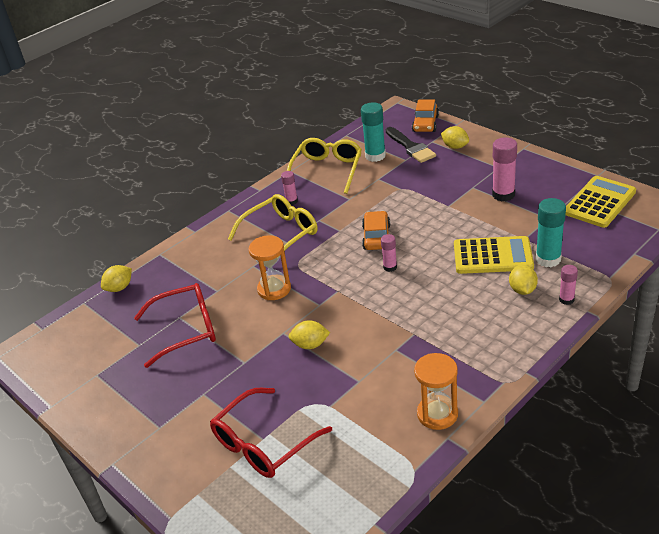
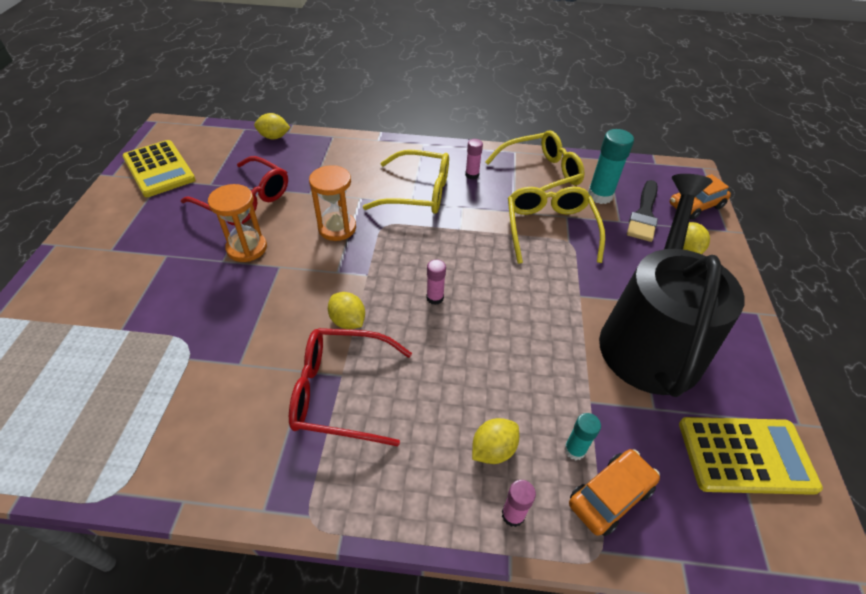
camera: 45 degrees right, 10 degrees up
red glasses [210,388,332,478] -> red glasses moved to [289,328,412,446]
yellow lemon [289,320,330,349] -> yellow lemon moved to [328,292,365,329]
orange car [362,211,390,250] -> orange car moved to [569,449,660,536]
orange hourglass [414,353,458,430] -> orange hourglass moved to [208,184,267,262]
yellow calculator [454,236,534,274] -> yellow calculator moved to [122,140,196,197]
pink glue stick [492,137,517,201] -> black watering can [599,174,745,397]
turquoise glue stick [536,198,566,267] -> turquoise glue stick [564,413,601,460], size x0.57
none -> yellow glasses [508,187,605,264]

